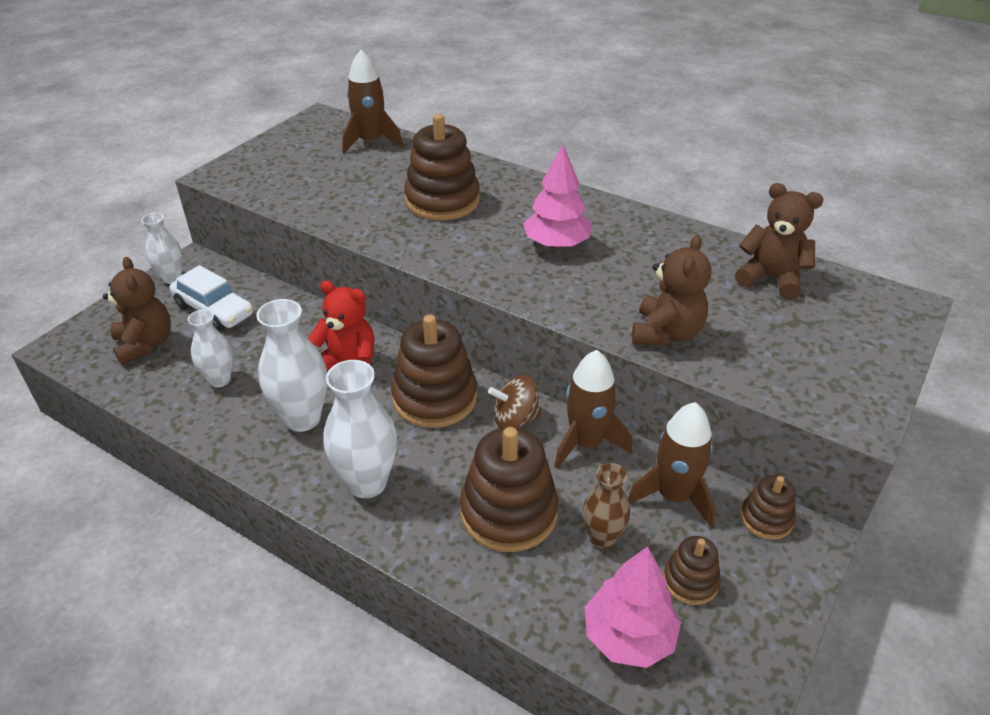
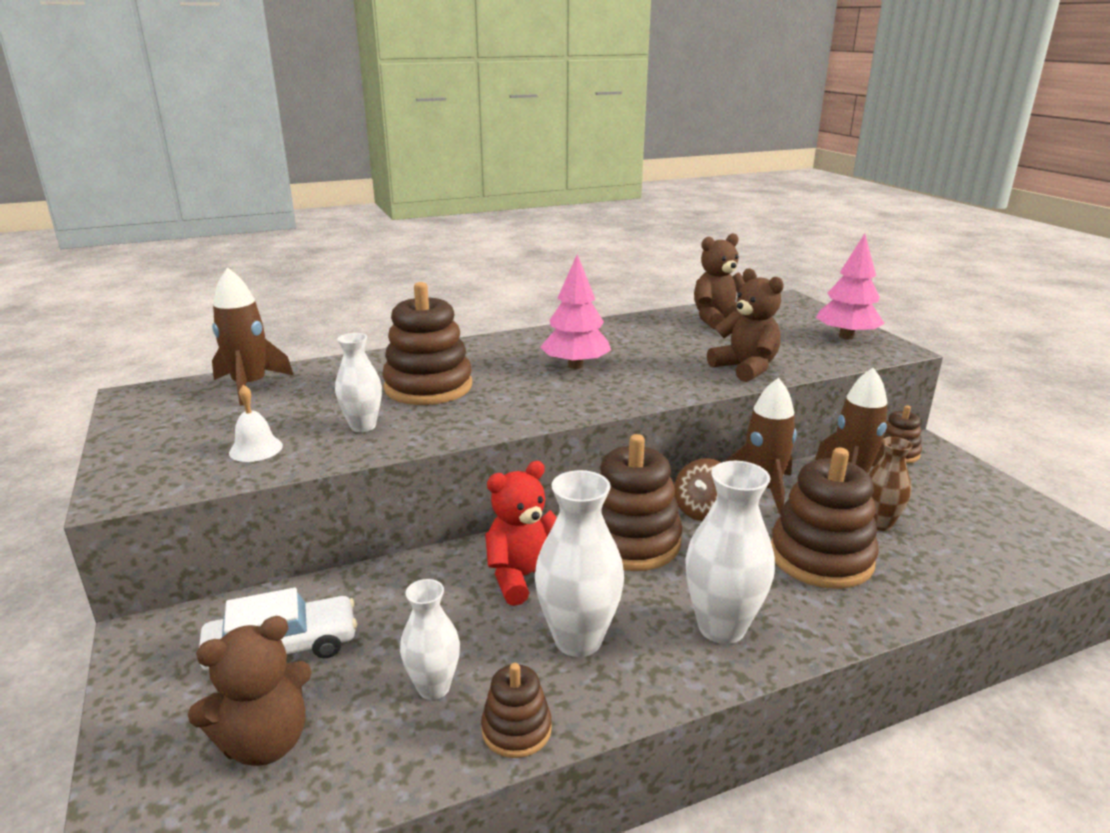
camera: 55 degrees left, 15 degrees down
brown teddy bear [103,257,171,365] -> brown teddy bear turned 135 degrees clockwise [188,616,312,766]
white vase [141,213,182,284] -> white vase moved to [335,333,382,432]
pink tree [585,546,681,668] -> pink tree moved to [816,233,885,339]
brown stacking toy [663,536,721,605] -> brown stacking toy moved to [481,663,552,758]
none -> white bell [229,385,283,462]

